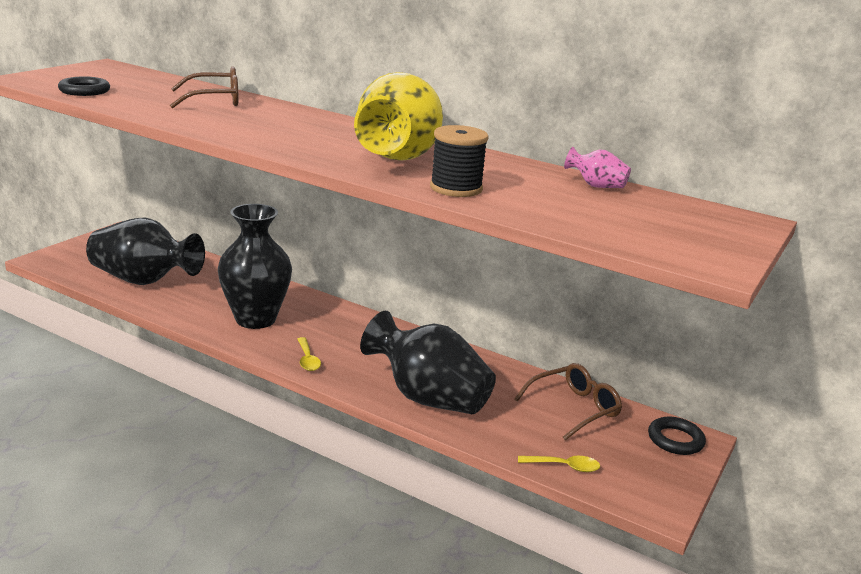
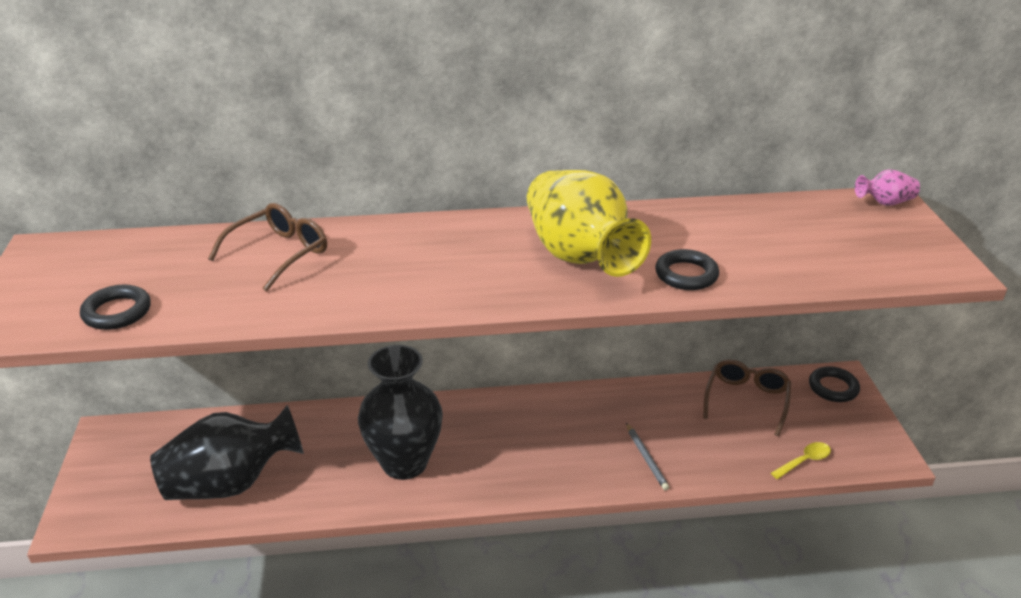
camera: 35 degrees left, 10 degrees up
yellow spoon [297,337,321,371] -> none
black vase [360,311,496,414] -> grey pencil [626,423,669,490]
black spool [430,125,489,197] -> black ring [655,249,719,290]
pink vase [564,147,631,188] -> pink vase moved to [855,169,920,206]

